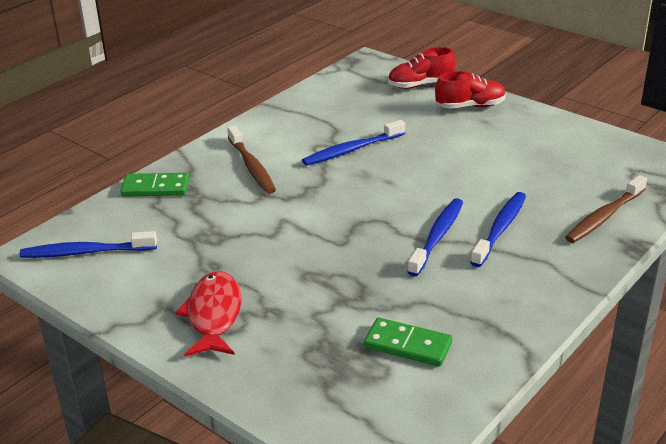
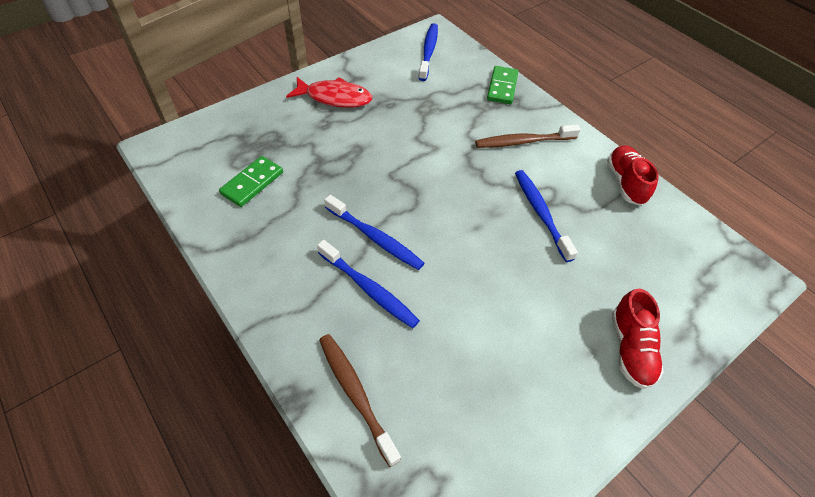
camera: 100 degrees right, 20 degrees up
red shoe [388,47,456,89] -> red shoe moved to [607,145,659,206]

